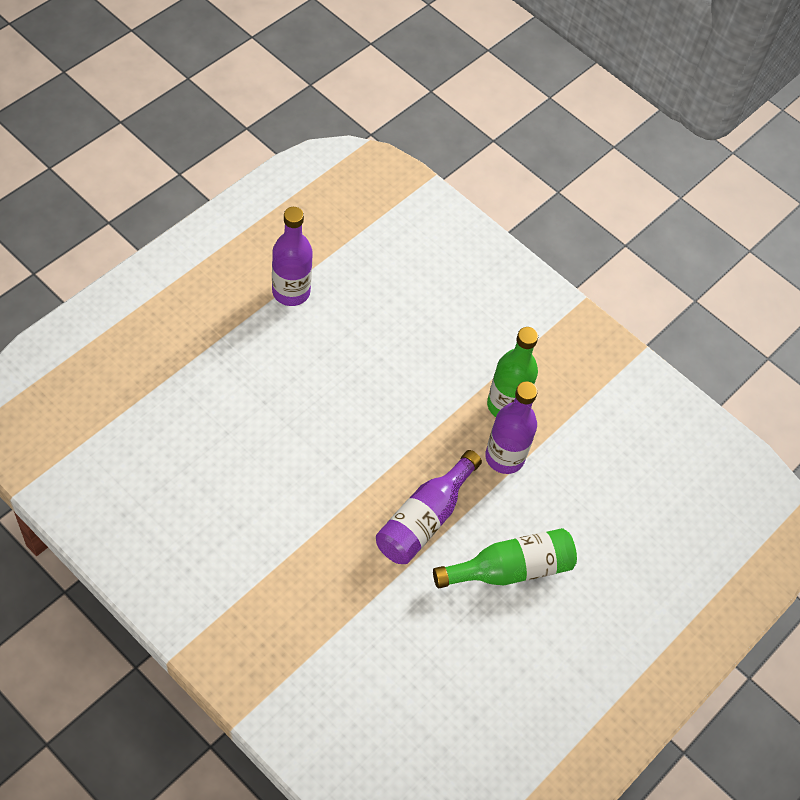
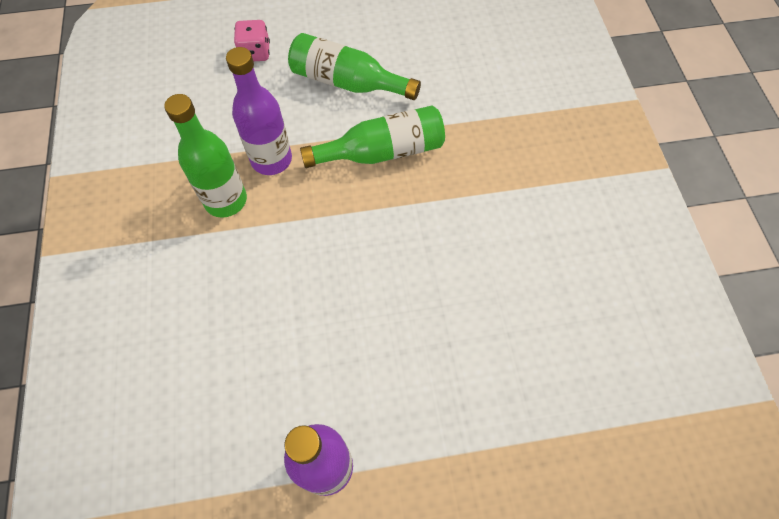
camera: 135 degrees left, 5 degrees up
purple bottle [376,450,482,564] -> green bottle [300,105,445,168]
none -> pink dice [234,20,270,61]

